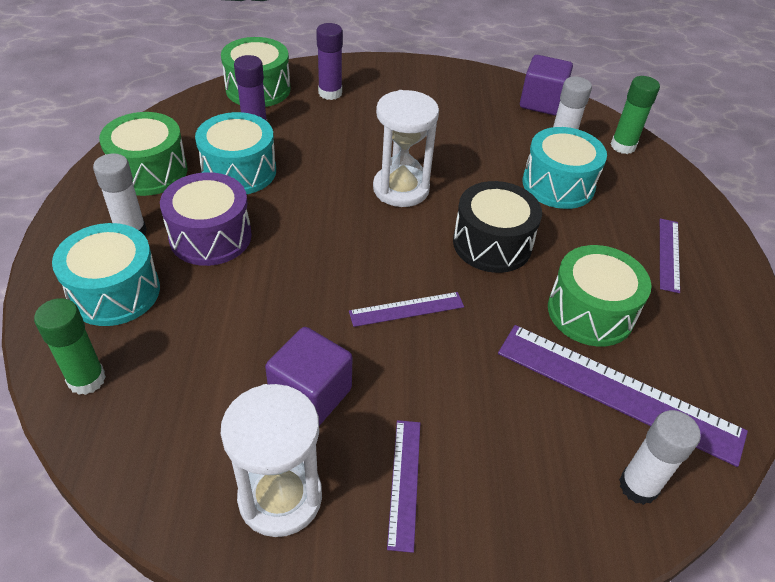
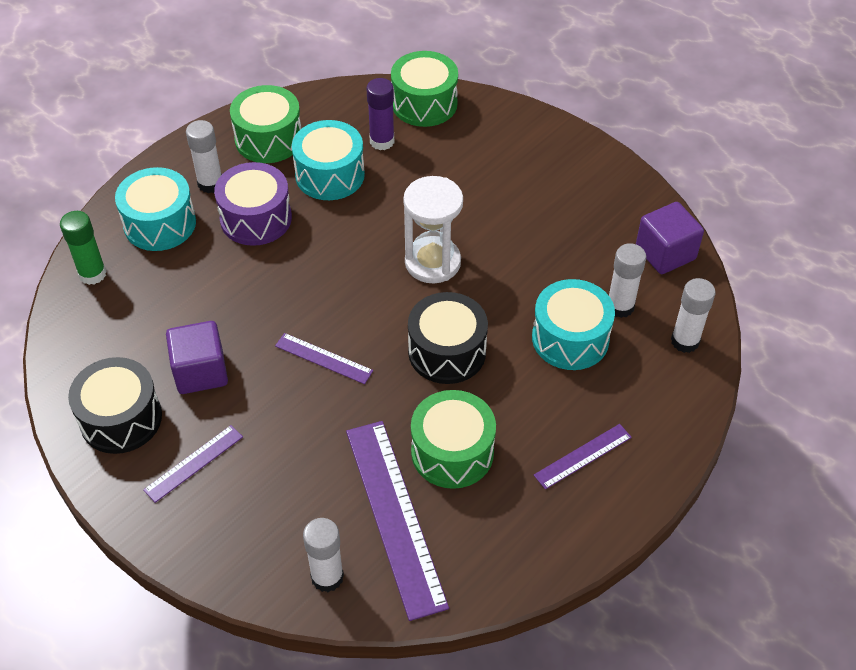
camera: 45 degrees right, 5 degrees up
white hourglass [221,384,322,537] -> black drum [68,357,162,454]
purple glue stick [316,23,343,100] -> none
green glue stick [611,76,660,154] -> white glue stick [671,278,716,353]

